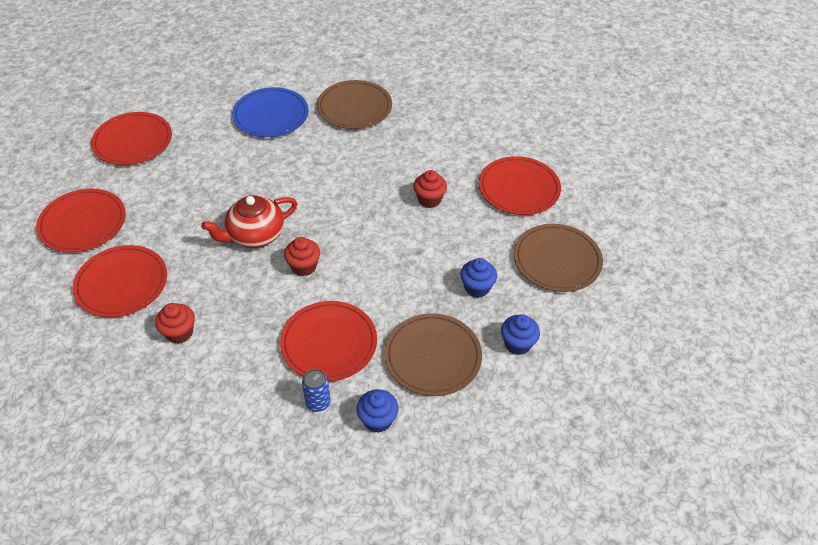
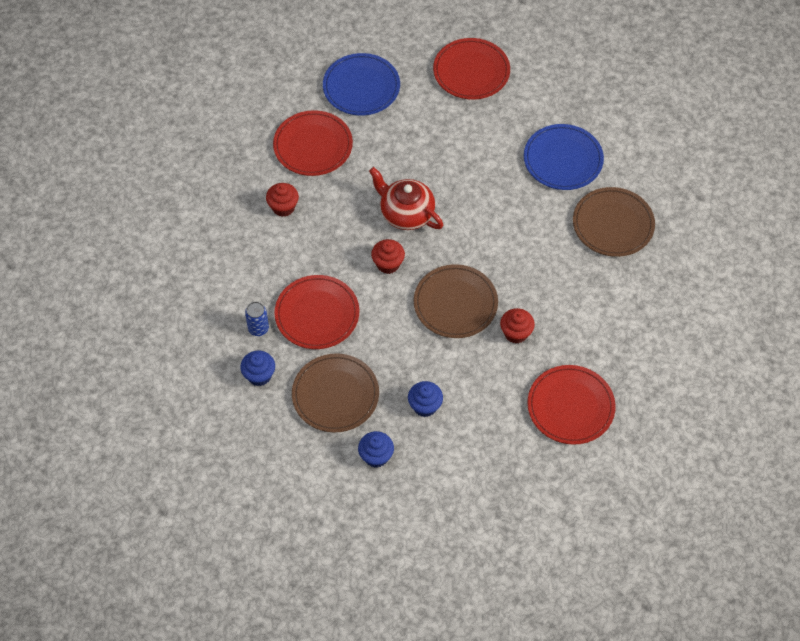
camera: 70 degrees right, 10 degrees up
red plate [36,189,126,253] -> blue plate [323,53,400,116]
brown plate [514,224,603,292] -> brown plate moved to [414,264,498,338]

